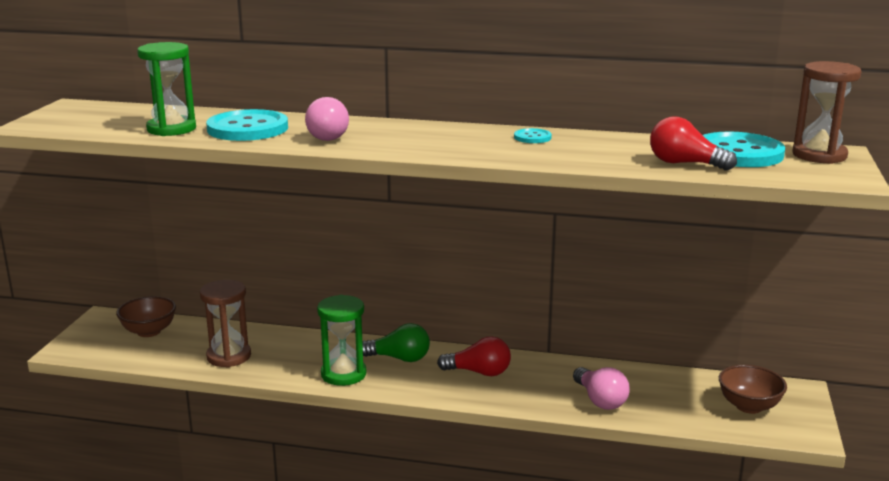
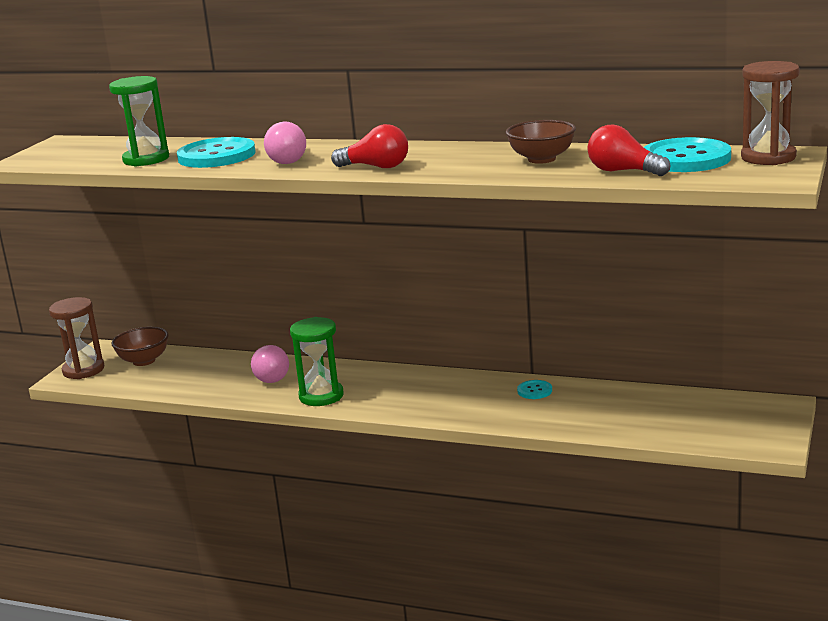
camera: 10 degrees right, 0 degrees up
brown hourglass [200,280,251,368] -> brown hourglass moved to [49,297,104,379]
green light bulb [362,323,430,362] -> none
red light bulb [437,336,511,376] -> red light bulb moved to [331,124,408,168]
turquoise button [514,128,552,143] -> turquoise button moved to [517,380,552,399]
pink light bulb [573,367,629,410] -> pink light bulb moved to [251,345,289,383]
brown bowl [719,365,787,414] -> brown bowl moved to [505,120,576,164]

